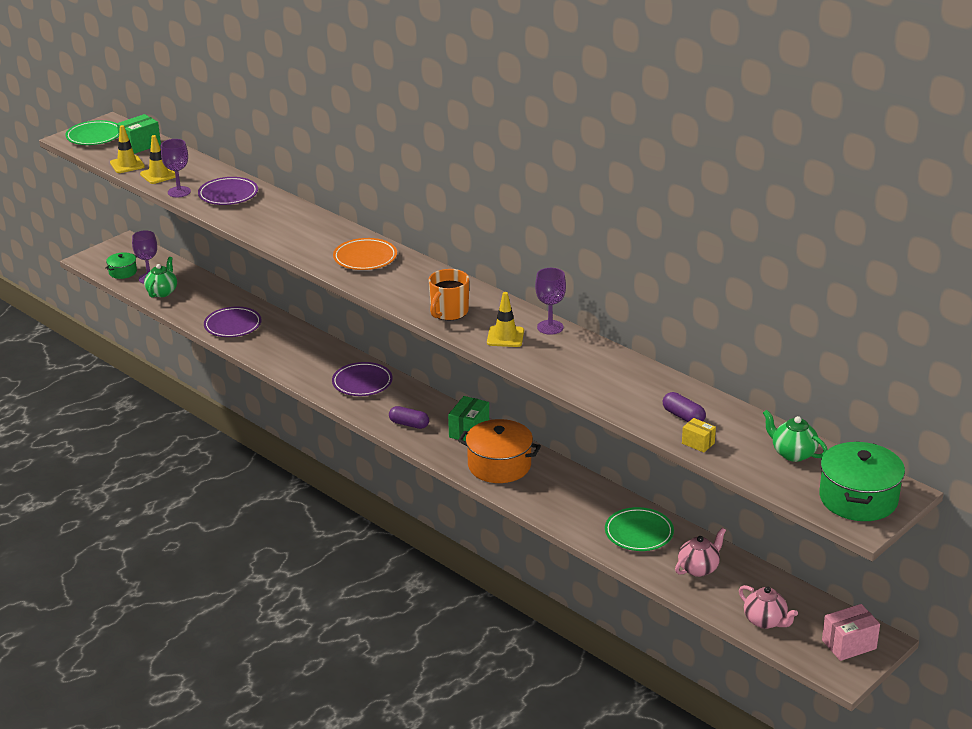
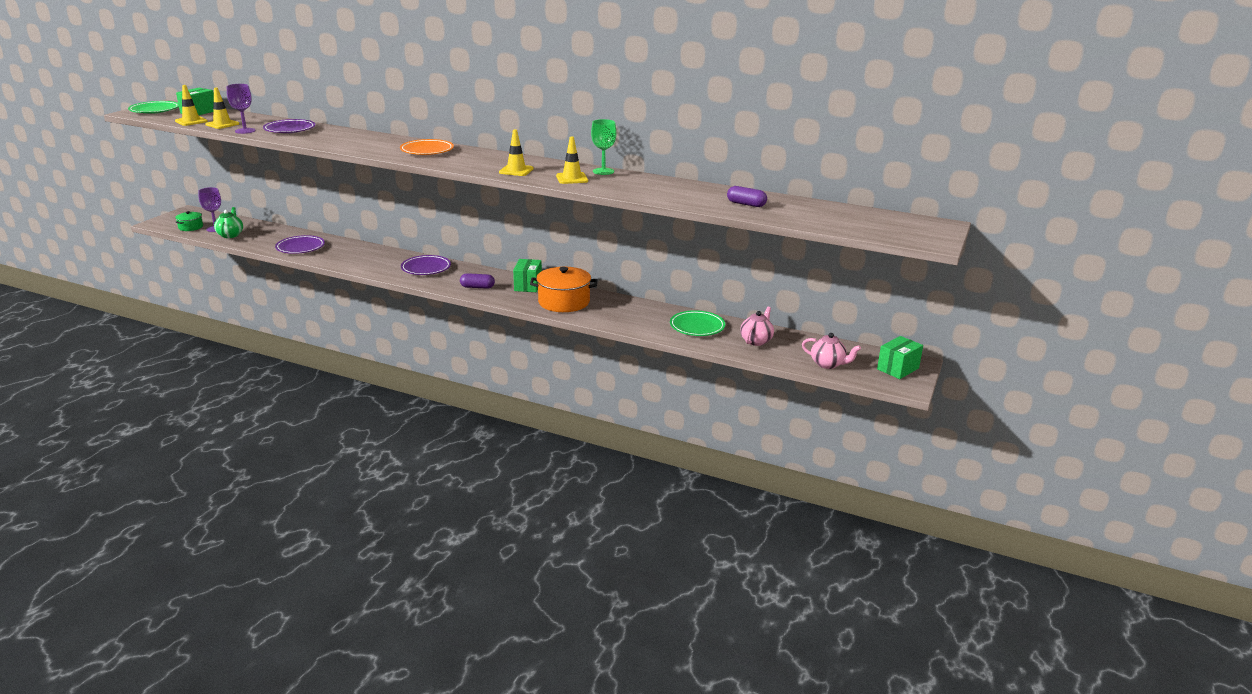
camera: 20 degrees left, 5 degrees down
orange mug [429,269,469,320] -> yellow traffic cone [499,129,534,176]
purple goblet [535,268,566,335] -> green goblet [591,119,616,175]
yellow box [682,418,716,453] -> none
green teapot [763,410,827,462] -> none
green pot [819,441,905,521] -> none
pink box [822,604,880,661] -> green box [877,336,923,379]

